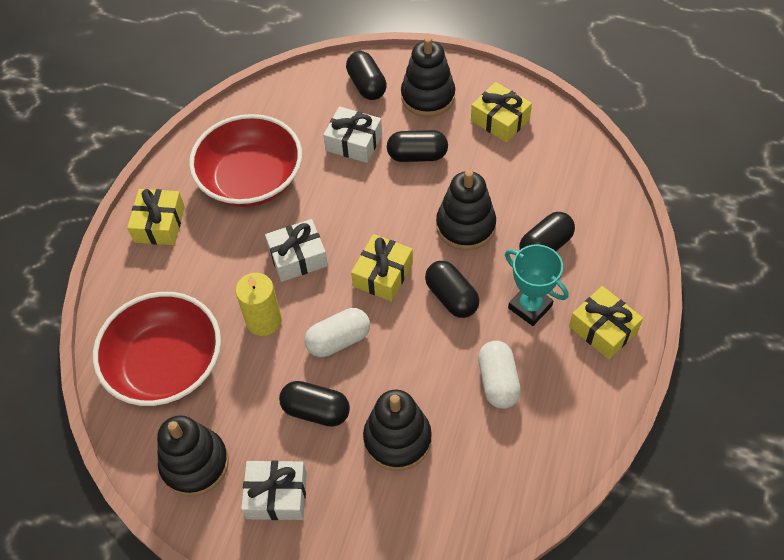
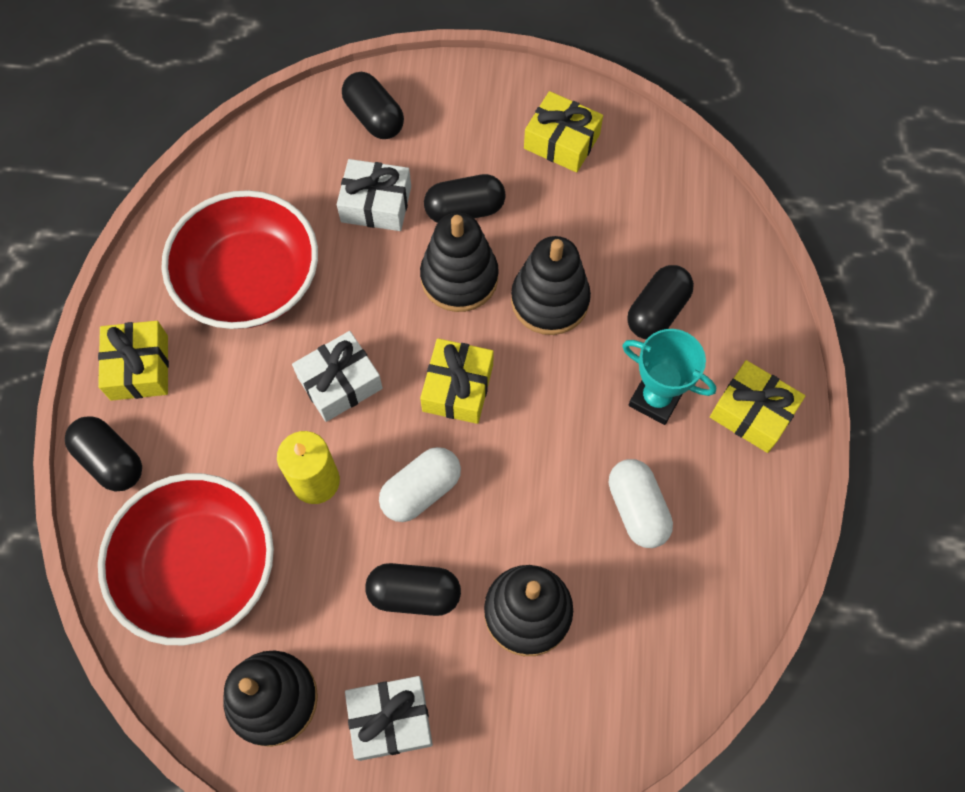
camera: 15 degrees left, 10 degrees up
black stacking toy [401,37,455,117] -> black stacking toy moved to [420,213,499,312]
black capsule [425,261,479,318] -> black capsule moved to [65,416,142,491]

